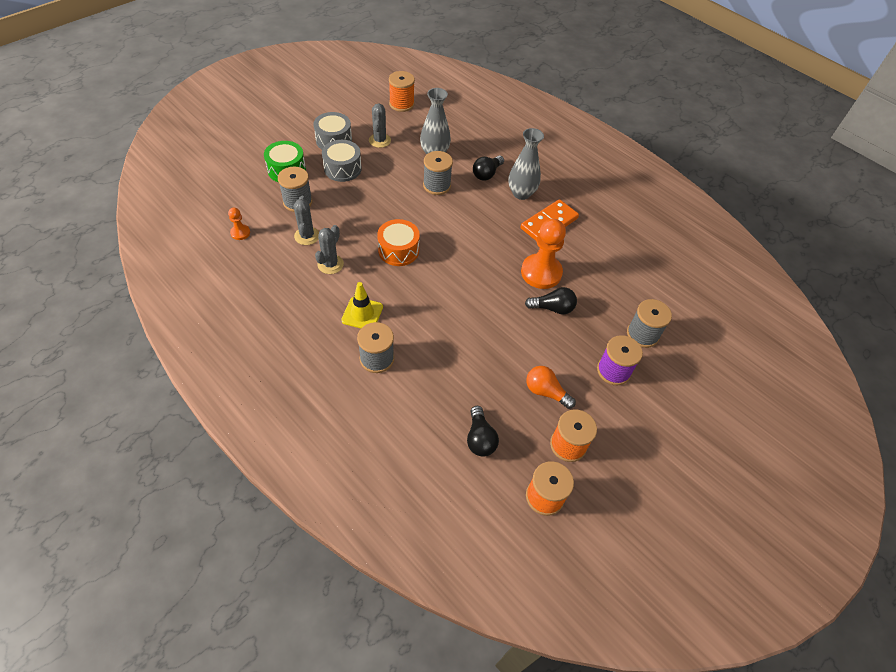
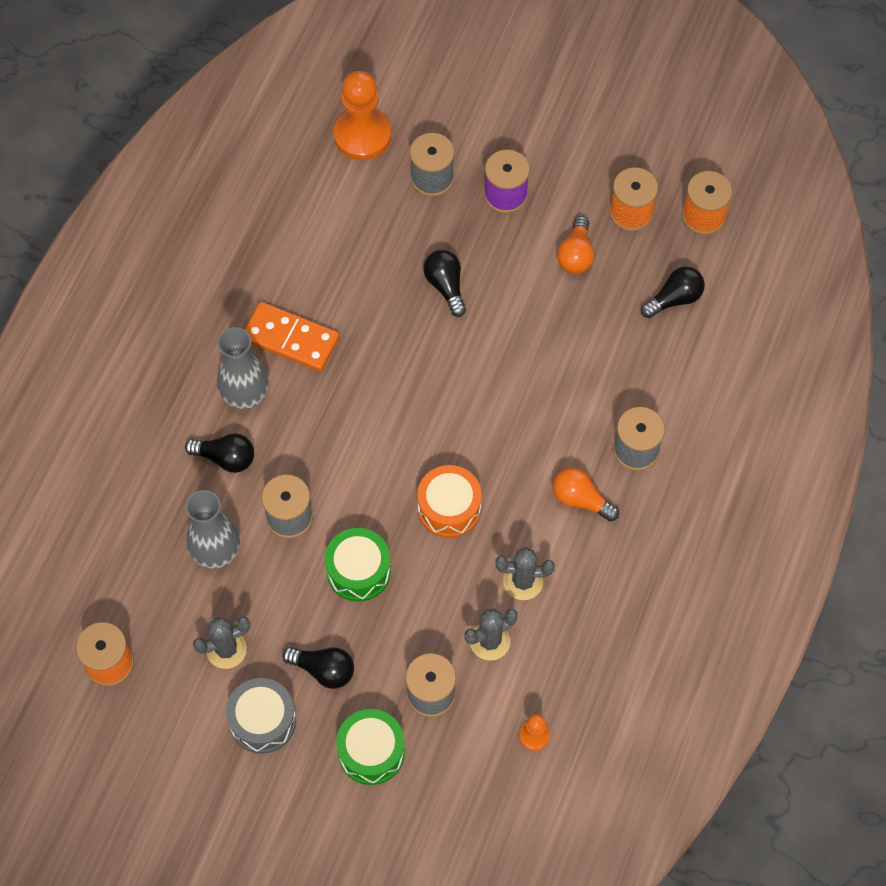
camera: 110 degrees left, 10 degrees up
grey drum [322,140,362,182] -> black light bulb [282,647,354,689]
yellow traffic cone [341,282,383,328] -> orange light bulb [553,467,619,522]
orange pawn [521,219,566,289] -> orange pawn moved to [333,71,391,160]
none -> green drum [325,528,391,602]

